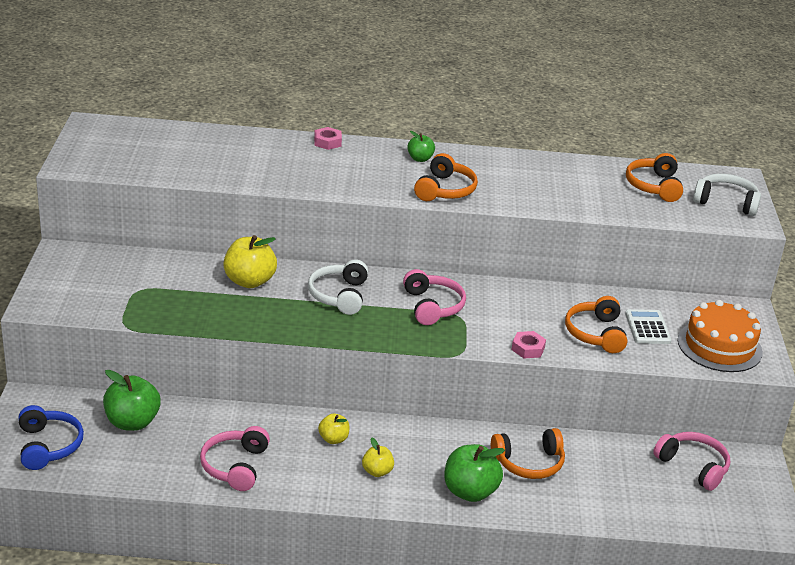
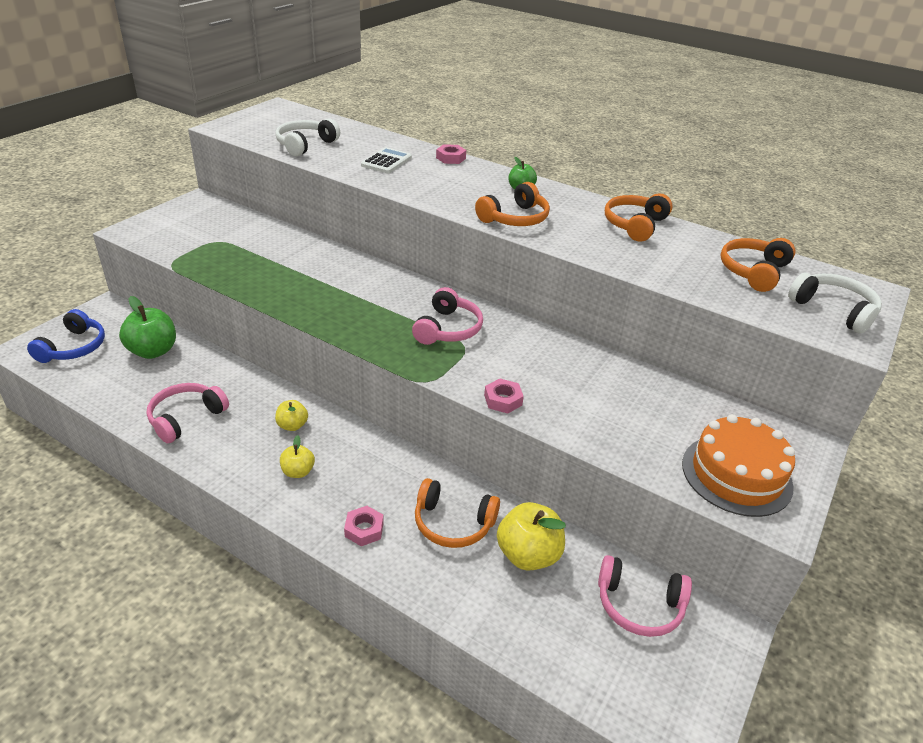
camera: 30 degrees right, 5 degrees up
yellow apple [223,235,277,288] -> yellow apple moved to [497,502,566,571]
white headphones [308,260,368,315] -> white headphones moved to [275,118,340,156]
green apple [444,444,505,502] -> pink nut [344,506,384,546]
orange headphones [565,296,627,353] -> orange headphones moved to [605,193,672,242]
white calculator [625,309,671,344] -> white calculator moved to [361,147,412,173]
pink headphones [653,432,730,491] -> pink headphones turned 120 degrees clockwise [598,555,692,637]

